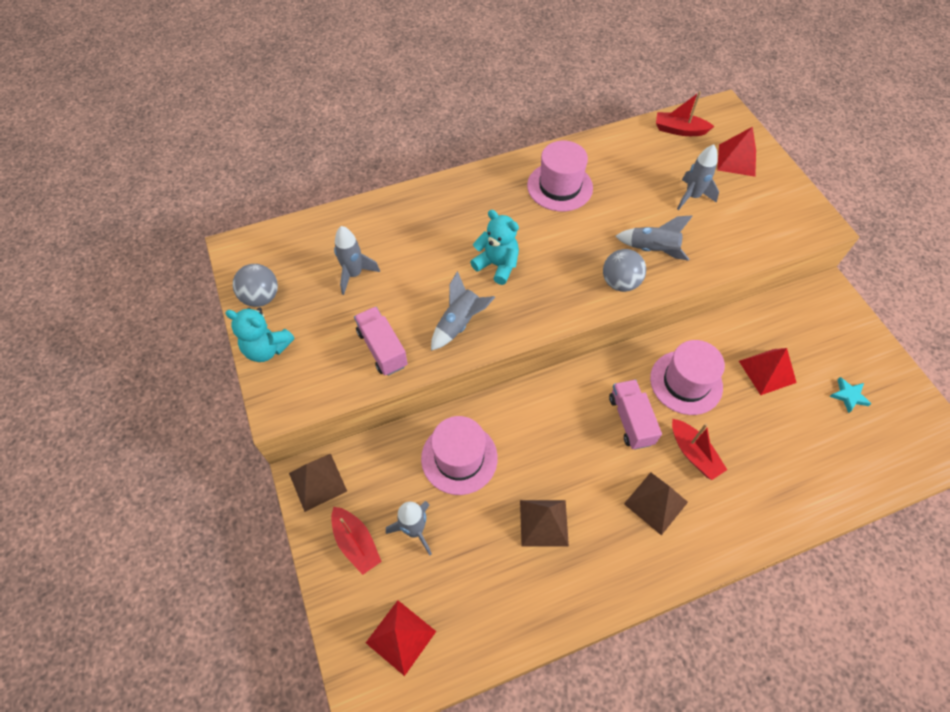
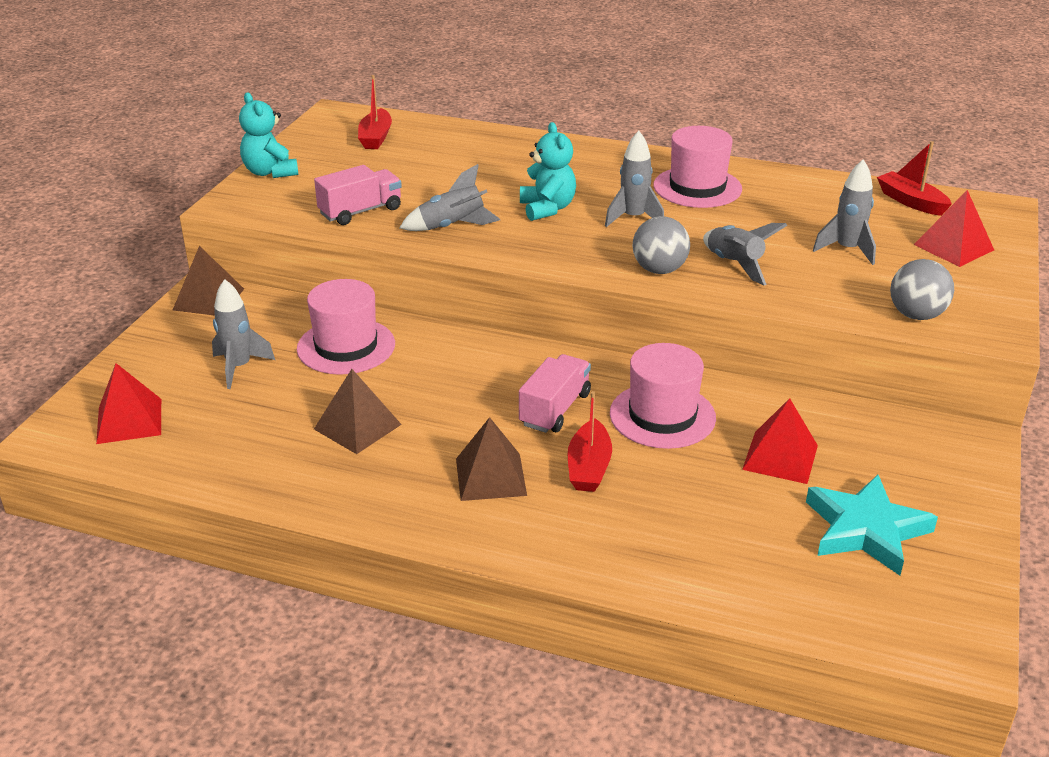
camera: 40 degrees right, 25 degrees down
grey ball [233,264,278,307] -> grey ball moved to [890,259,954,320]
red boat [331,507,382,575] -> red boat moved to [358,75,392,149]
grey rocket [334,226,380,295] -> grey rocket moved to [605,131,664,227]
pink truck [354,307,408,376] -> pink truck turned 45 degrees clockwise [314,165,402,225]
turquoise star [830,377,871,413] -> turquoise star [806,475,938,576], size x2.07

